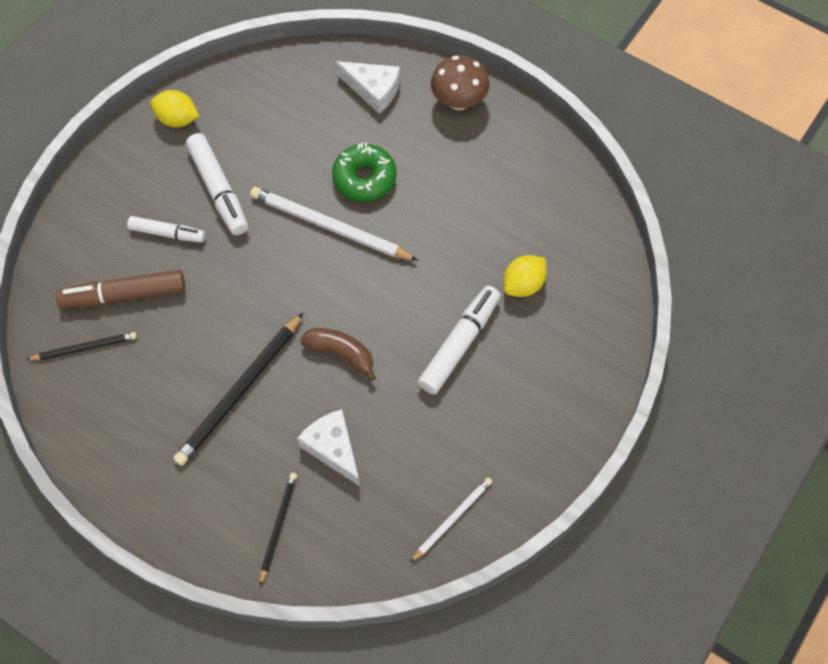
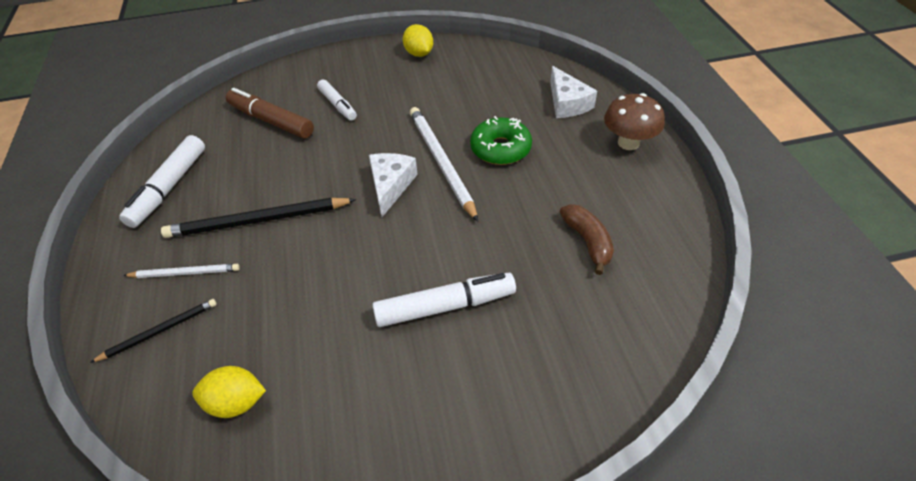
camera: 45 degrees right, 15 degrees down
black pencil [26,332,137,360] -> none
white marker [186,133,248,235] -> white marker moved to [119,135,205,228]
white cheese [297,409,360,486] -> white cheese moved to [369,153,418,217]
brown banana [300,328,376,381] -> brown banana moved to [560,204,614,275]
white pencil [410,477,492,563] -> white pencil moved to [123,264,240,278]
yellow lemon [504,255,547,297] -> yellow lemon moved to [192,366,266,418]

